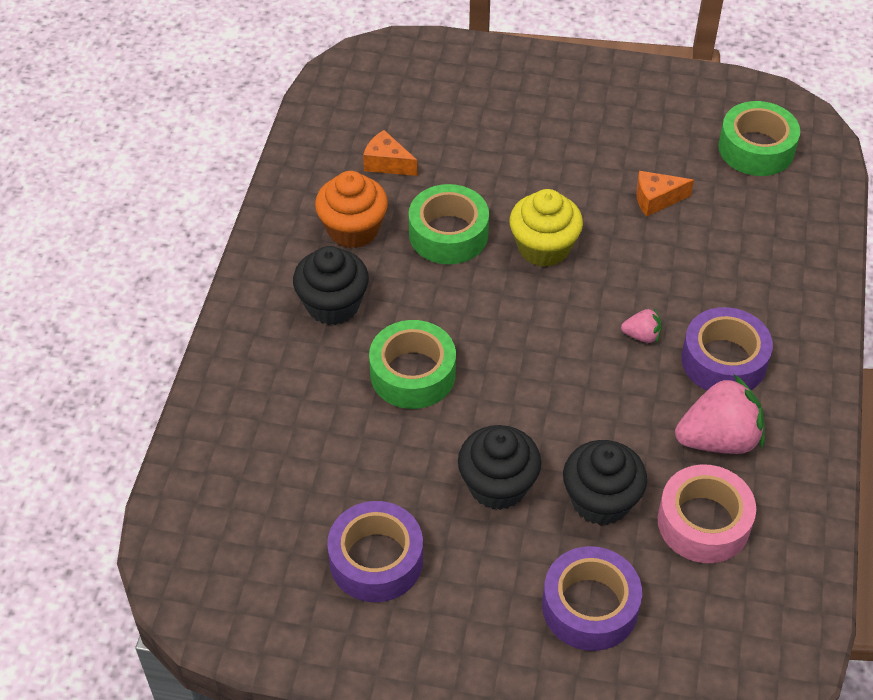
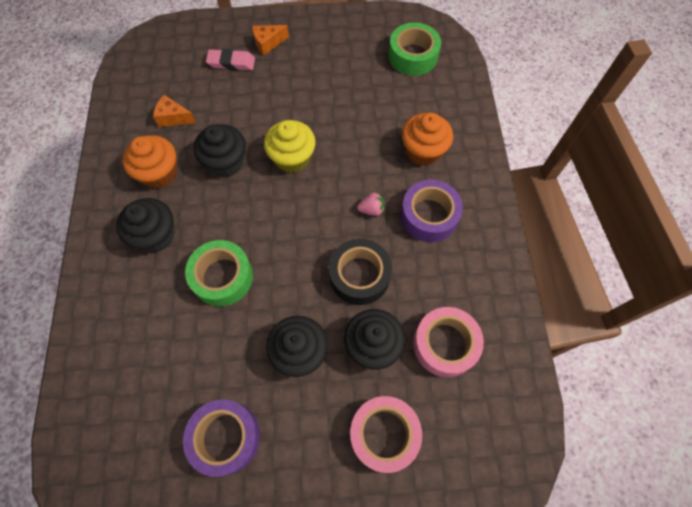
camera: 15 degrees left, 15 degrees up
green tape [409,184,489,264] -> black cupcake [194,124,246,177]
purple tape [542,546,642,651] -> pink tape [350,396,422,473]
orange cheese [636,171,694,217] -> orange cheese moved to [252,25,289,55]
pink strawberry [675,374,765,454] -> none
none -> pink eraser [206,49,255,70]
none -> black tape [329,239,392,305]
none -> orange cupcake [402,113,453,166]

